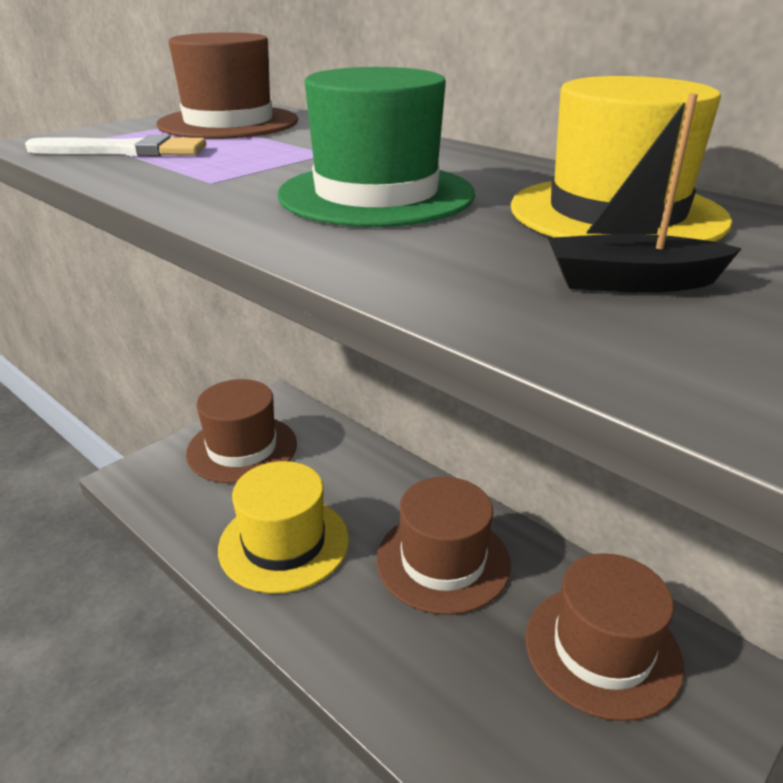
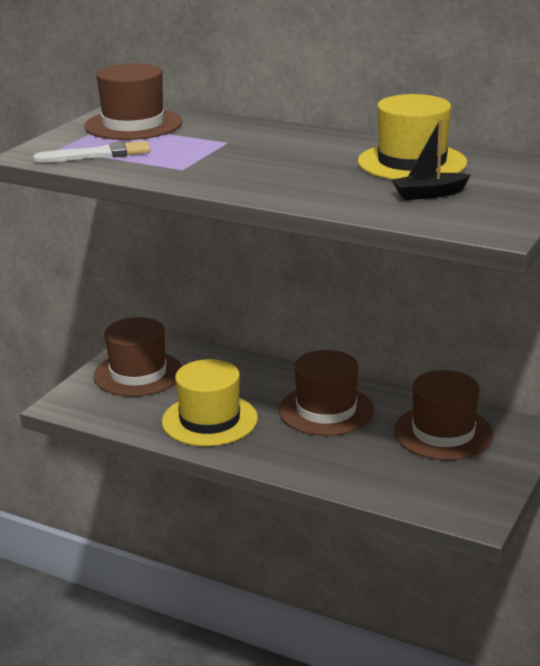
camera: 15 degrees left, 5 degrees down
green hat [278,67,475,227] -> none

